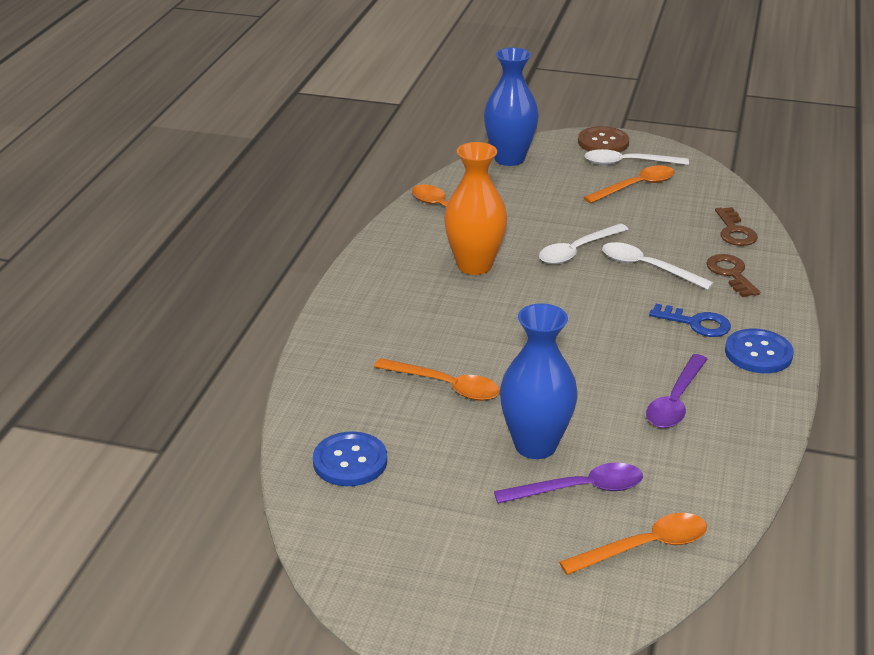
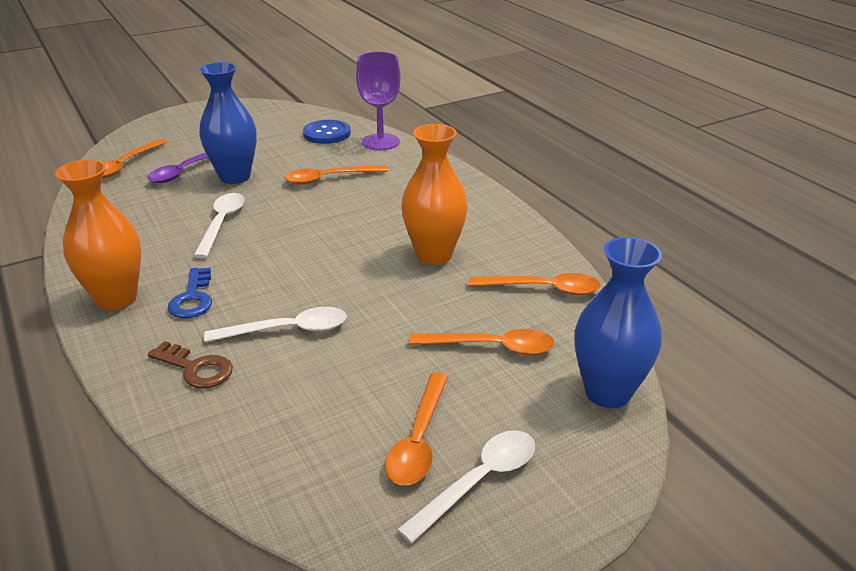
camera: 135 degrees right, 0 degrees up
white spoon [539,224,629,264] -> white spoon moved to [193,193,245,258]
brown button [578,126,629,153] -> none
purple spoon [646,354,707,428] -> none
blue key [649,304,731,337] -> blue key turned 75 degrees counterclockwise [168,268,212,318]
brown key [715,207,758,246] -> none
blue button [725,329,794,373] -> orange vase [55,159,142,310]
none -> purple goblet [356,52,401,150]
none -> orange spoon [409,329,555,355]

